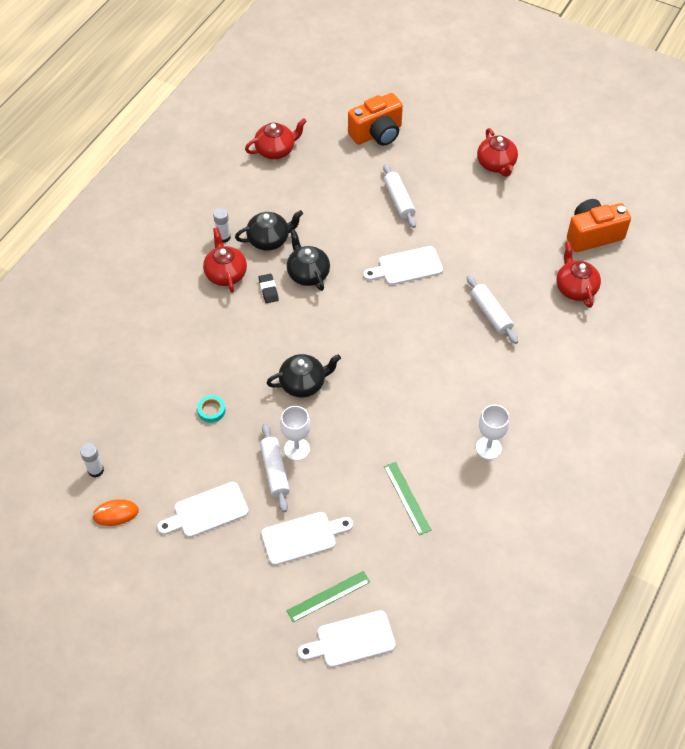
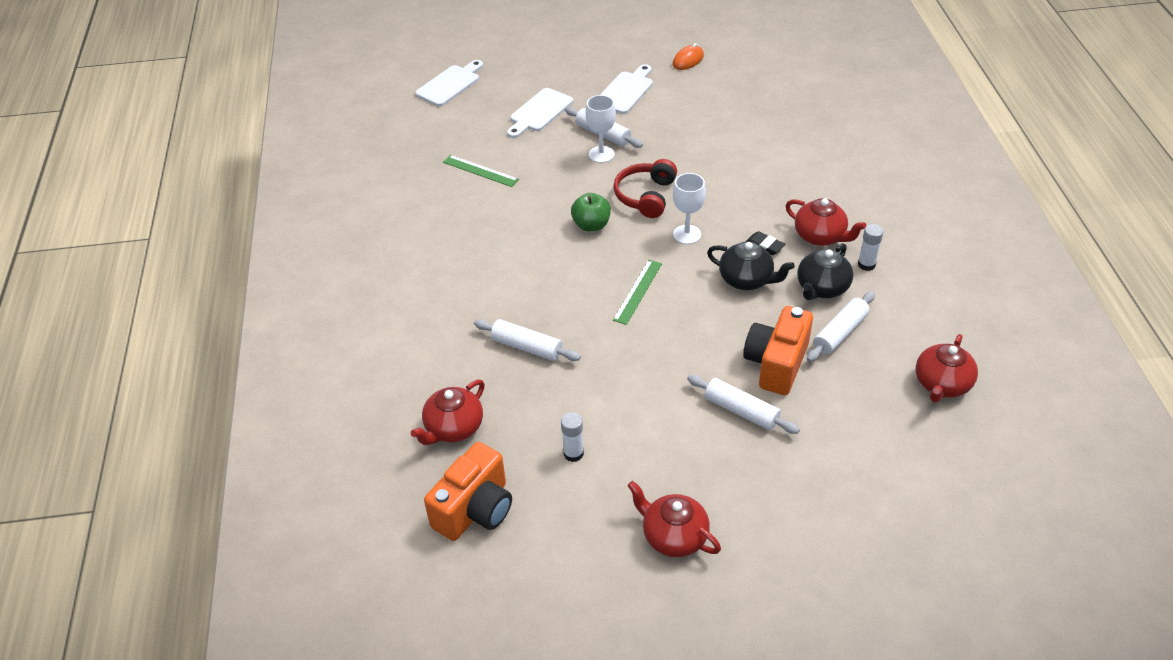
camera: 145 degrees right, 10 degrees down
white glue stick [80,443,104,477] -> white glue stick moved to [561,412,584,462]
turquoise tape [197,395,225,423] -> none
black teapot [267,354,341,397] -> red headphones [613,159,677,218]
green ruler [286,571,370,622] -> green ruler moved to [613,260,662,325]
orange camera [348,93,403,146] -> orange camera moved to [743,306,813,395]
white cutting board [363,246,443,285] -> none
white goblet [476,405,510,459] -> white goblet moved to [673,173,706,244]
red teapot [556,242,601,308] -> red teapot turned 90 degrees clockwise [411,380,485,445]
none -> green apple [571,193,611,232]
none -> white rolling pin [807,291,875,362]

